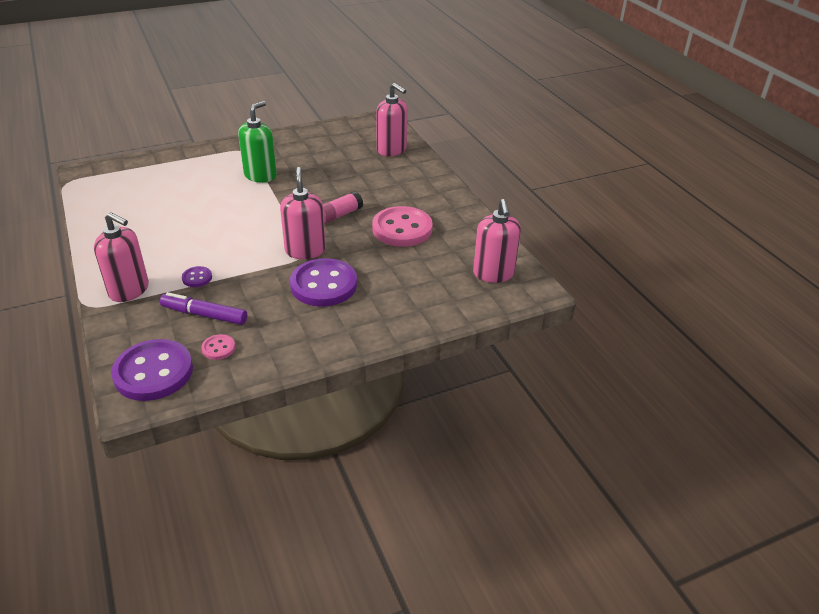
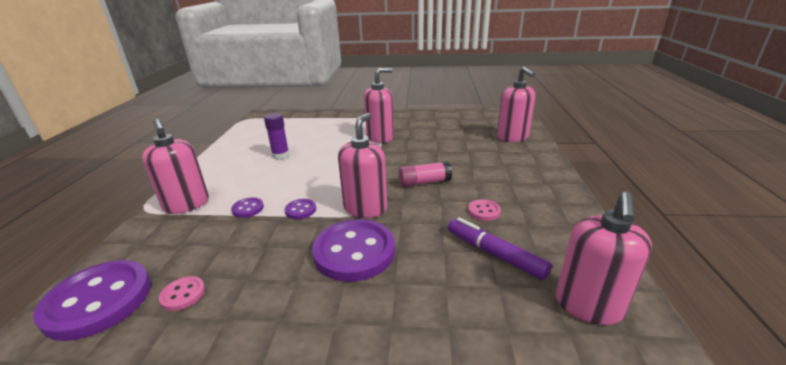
camera: 30 degrees right, 10 degrees down
purple marker [160,292,247,325] -> purple marker moved to [448,217,552,280]
green soap dispenser [238,101,277,183] -> pink soap dispenser [364,68,394,143]
pink button [372,206,432,247] -> pink button [468,199,501,221], size x0.44
none -> purple glue stick [264,113,289,160]
none -> purple button [285,199,316,219]

